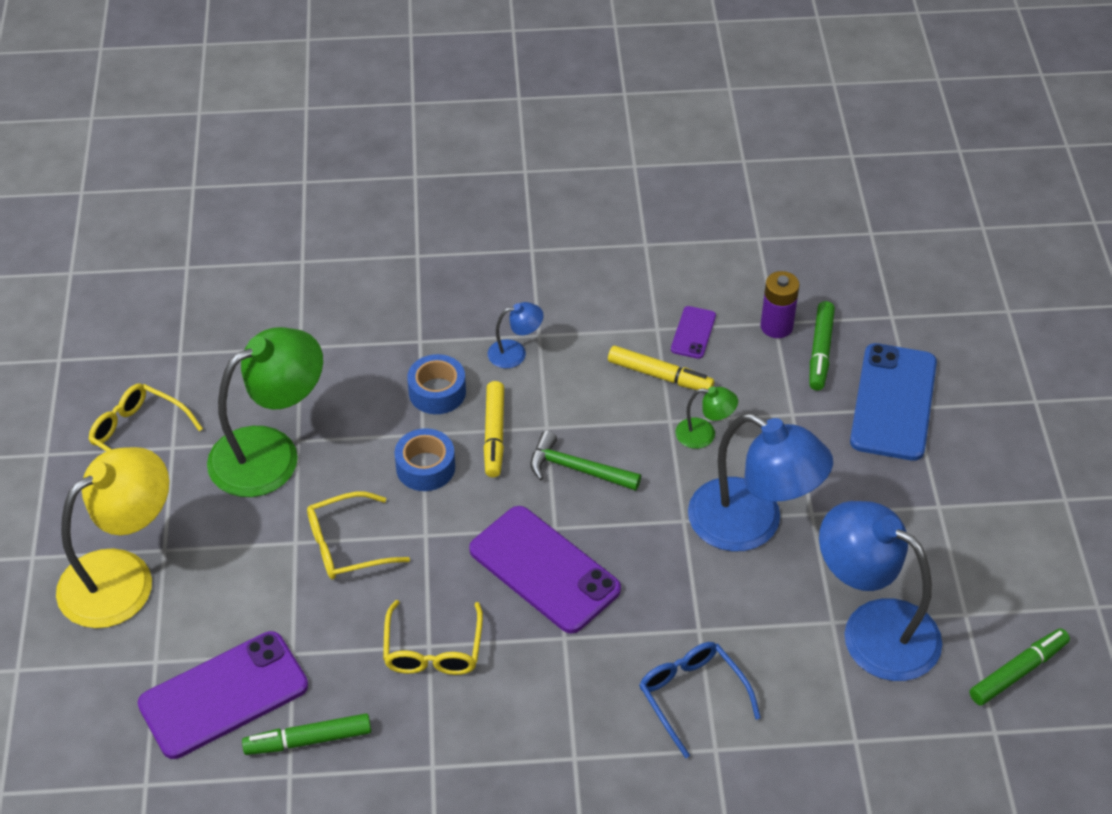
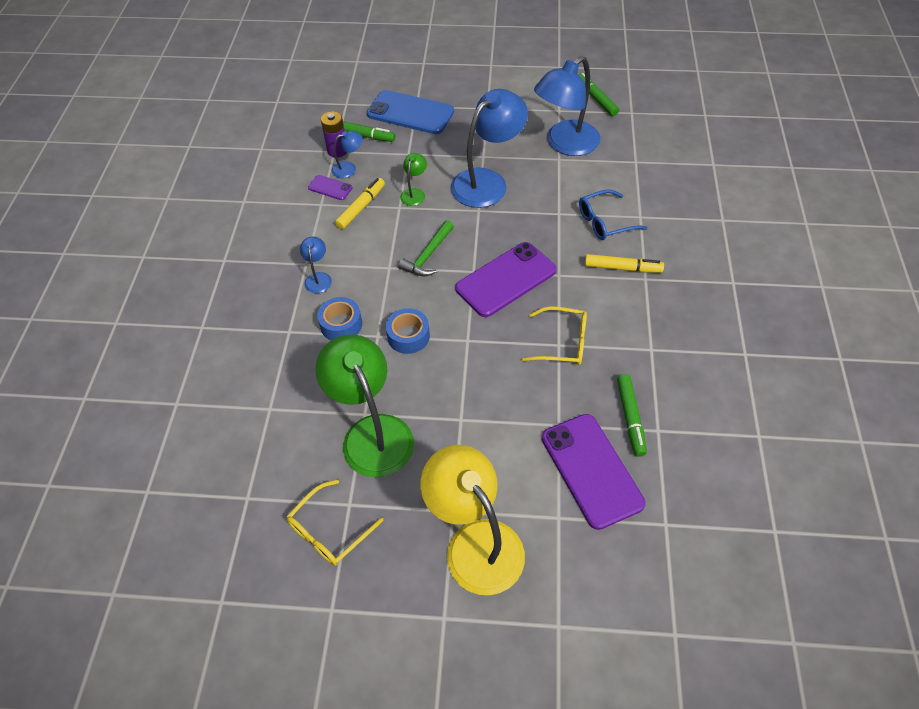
camera: 80 degrees left, 5 degrees up
yellow glasses [307,491,410,579] -> none
yellow marker [484,381,504,477] -> yellow marker moved to [585,254,664,273]
none -> blue lamp [332,131,363,178]

